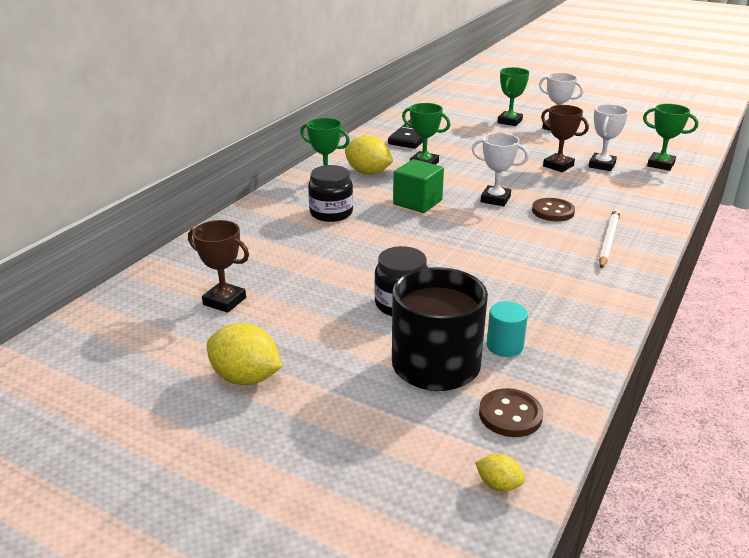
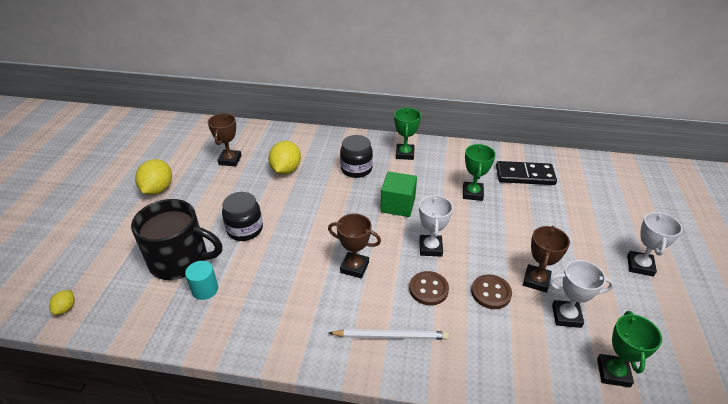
camera: 70 degrees right, 10 degrees up
yellow lemon [345,135,393,175] -> yellow lemon moved to [268,141,301,175]
brown button [479,388,543,437] -> brown button moved to [471,274,512,309]
green trophy [497,67,529,126] -> none
none -> brown trophy [328,214,381,278]

